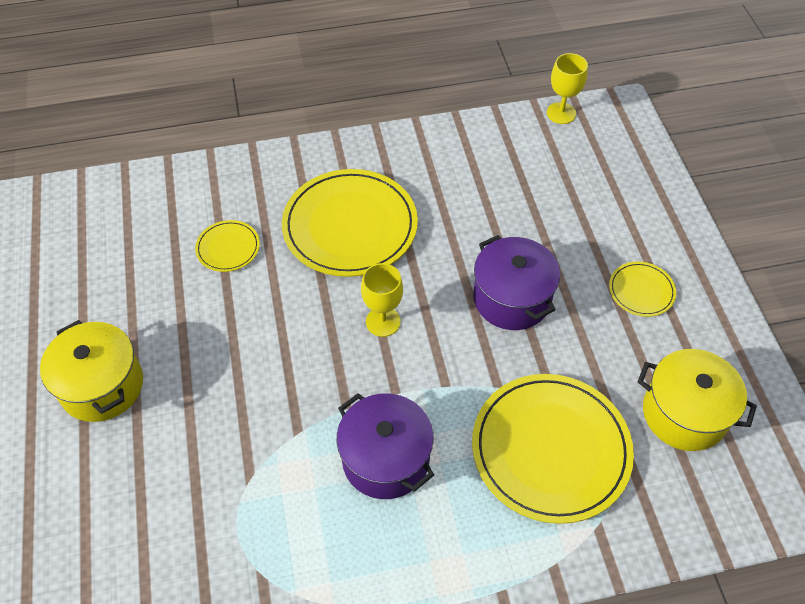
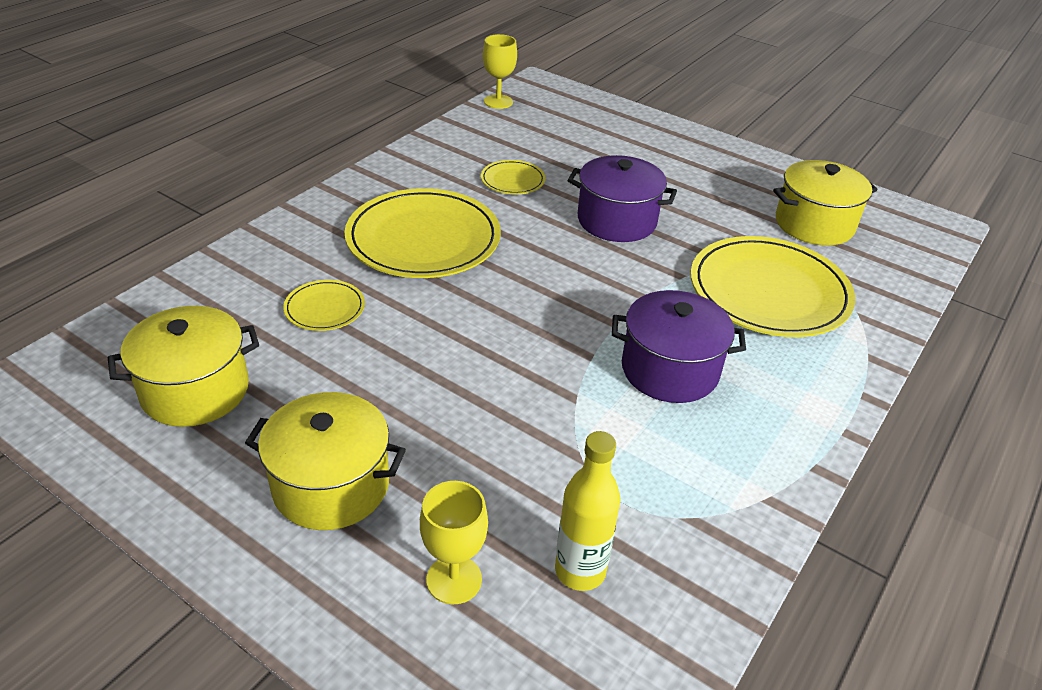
camera: 45 degrees left, 15 degrees down
yellow goblet [361,263,403,337] -> yellow goblet moved to [420,481,488,605]
yellow plate [609,261,676,317] -> yellow plate moved to [481,160,546,194]
none -> yellow pot [108,306,259,427]
none -> yellow bottle [555,431,621,591]

